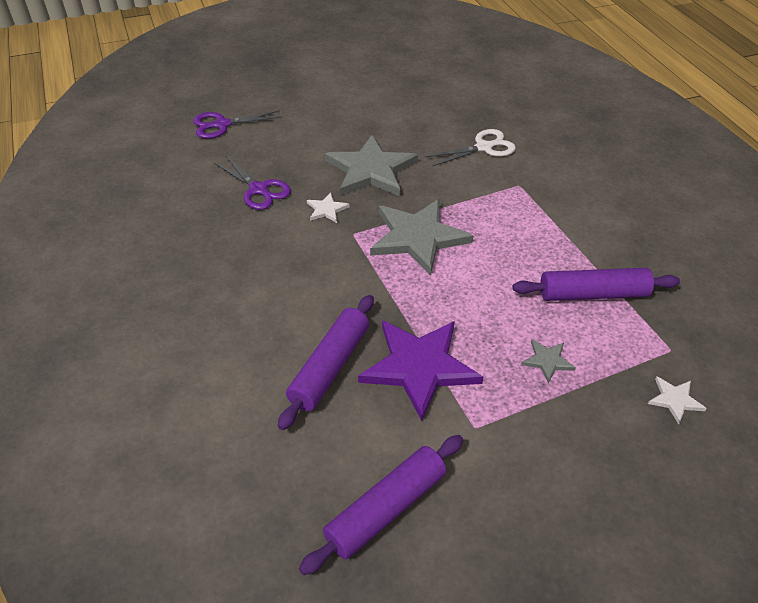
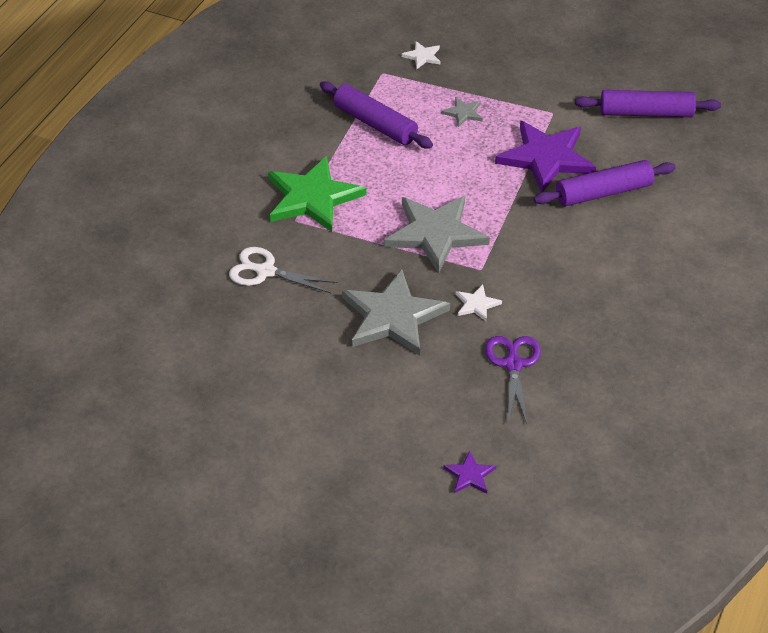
camera: 135 degrees left, 0 degrees up
purple scissors [193,110,283,139] -> purple star [444,450,496,493]
none -> green star [268,156,366,232]

